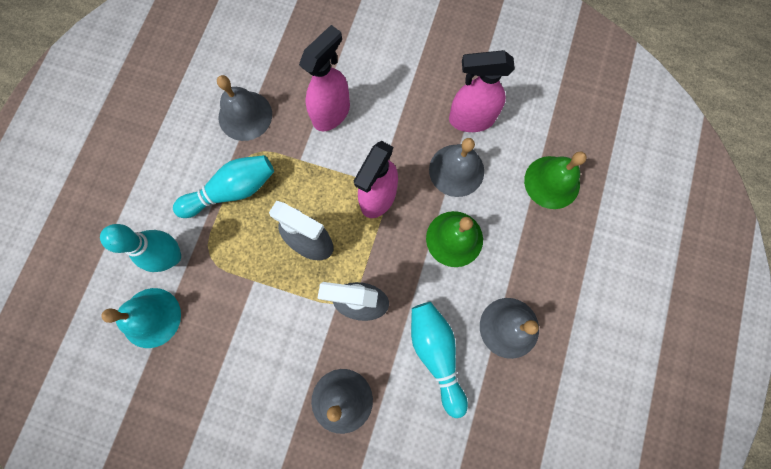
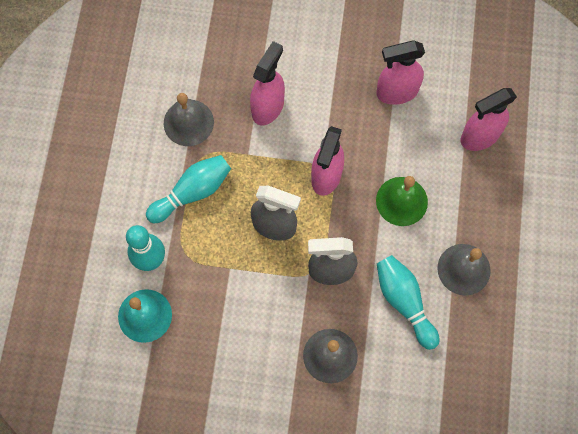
camera: 10 degrees left, 5 degrees down
grey bell [429,138,484,197] -> none
green bell [524,151,587,209] -> pink spray bottle [461,88,517,151]

